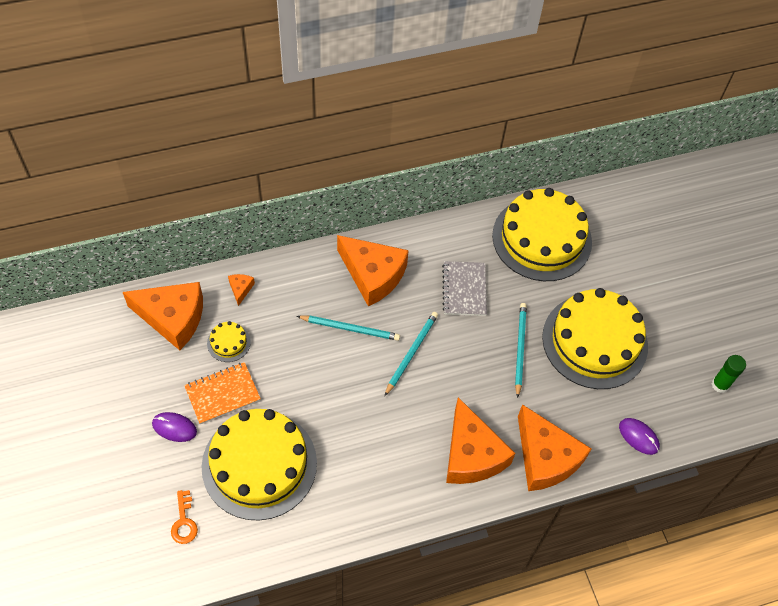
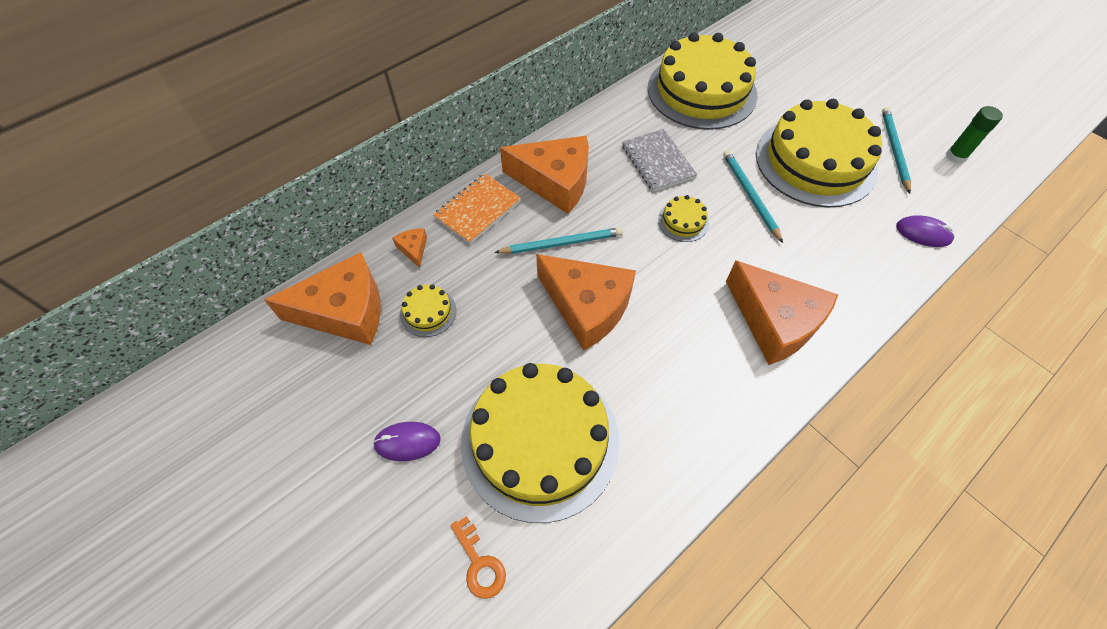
camera: 20 degrees left, 0 degrees up
orange notebook [184,362,261,424] -> orange notebook moved to [433,173,521,244]
turquoise pencil [384,312,438,396] -> turquoise pencil moved to [882,107,911,194]
orange cheese [518,404,592,491] -> orange cheese moved to [536,254,636,351]
none -> yellow cake [658,195,709,242]

